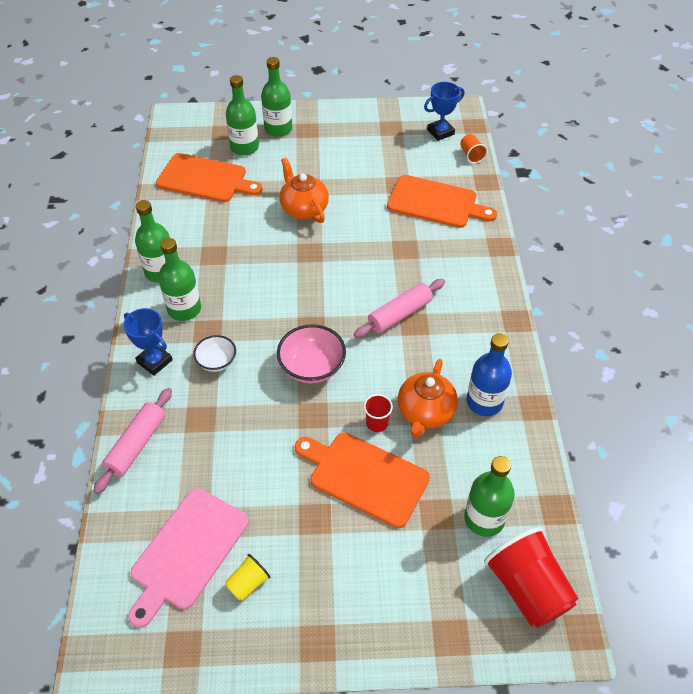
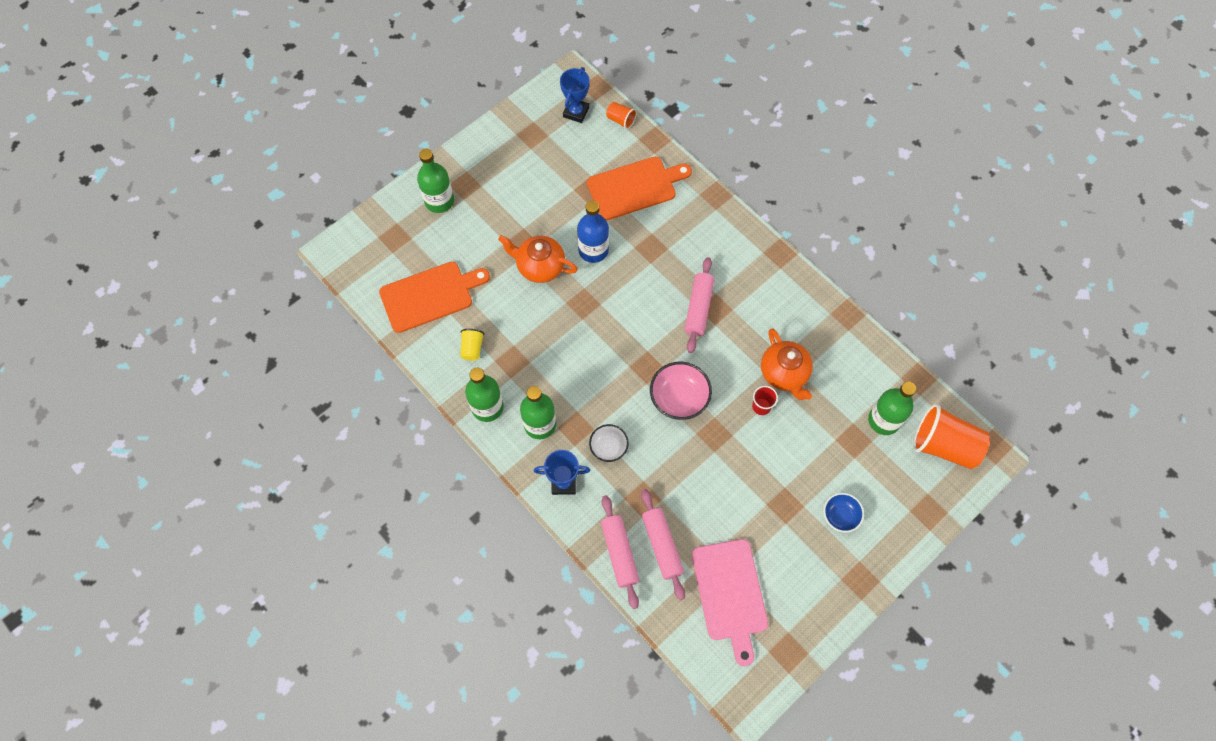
camera: 40 degrees left, 15 degrees up
yellow cup [225,554,270,601] -> yellow cup moved to [460,329,485,361]
green bottle [226,75,259,155] -> none
orange cutting board [295,432,430,528] -> none
blue bottle [467,333,512,416] -> blue bottle moved to [577,200,609,263]
red cup [484,527,578,628] -> orange cup [913,404,990,469]
none -> pink rolling pin [641,489,685,600]
none -> blue bowl [824,493,864,532]

